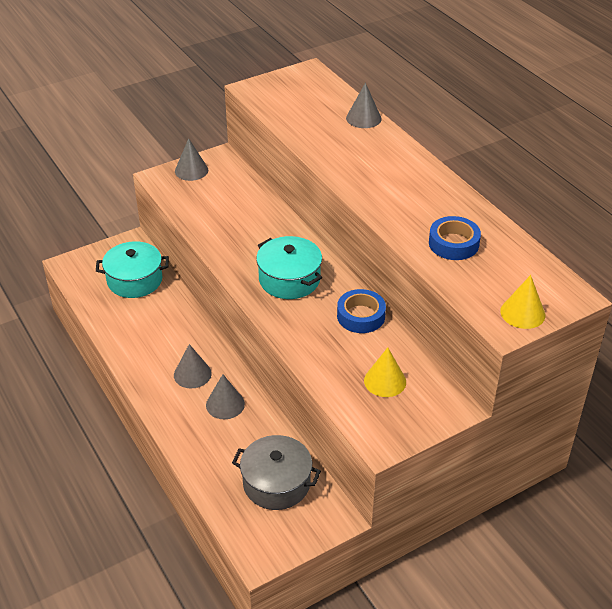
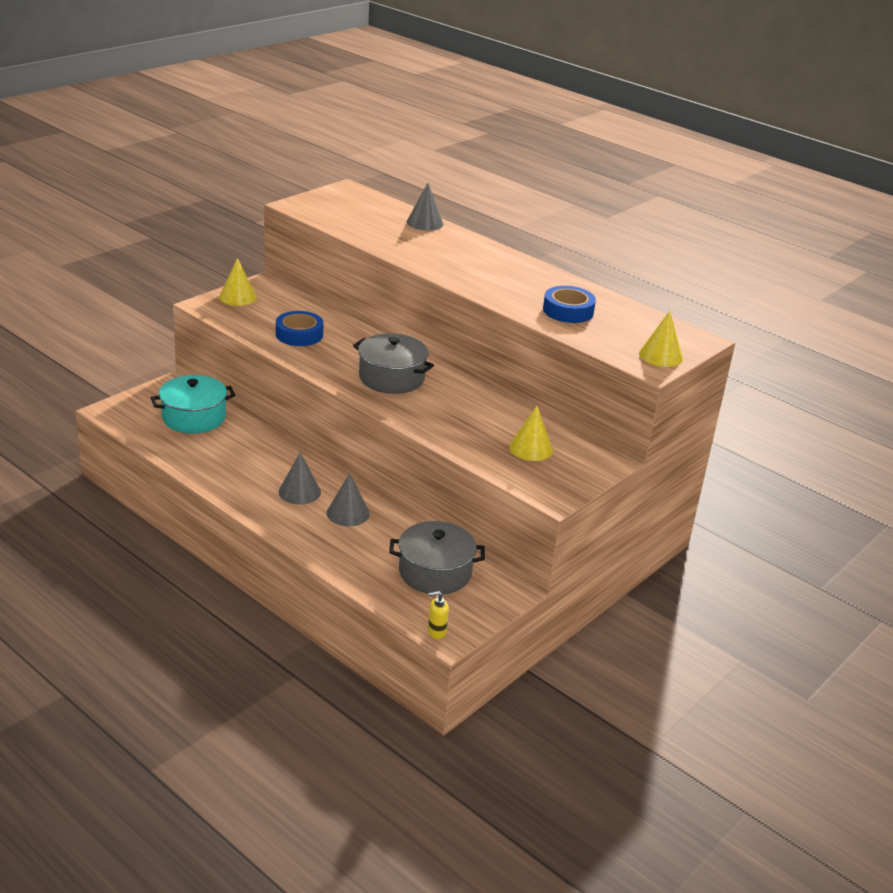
camera: 20 degrees left, 10 degrees down
grey cone [175,138,208,181] -> yellow cone [219,258,257,306]
turquoise pot [256,236,322,299] -> grey pot [353,333,434,394]
blue tape [337,289,386,333] -> blue tape moved to [276,311,323,346]
none -> yellow soap dispenser [428,591,449,639]

